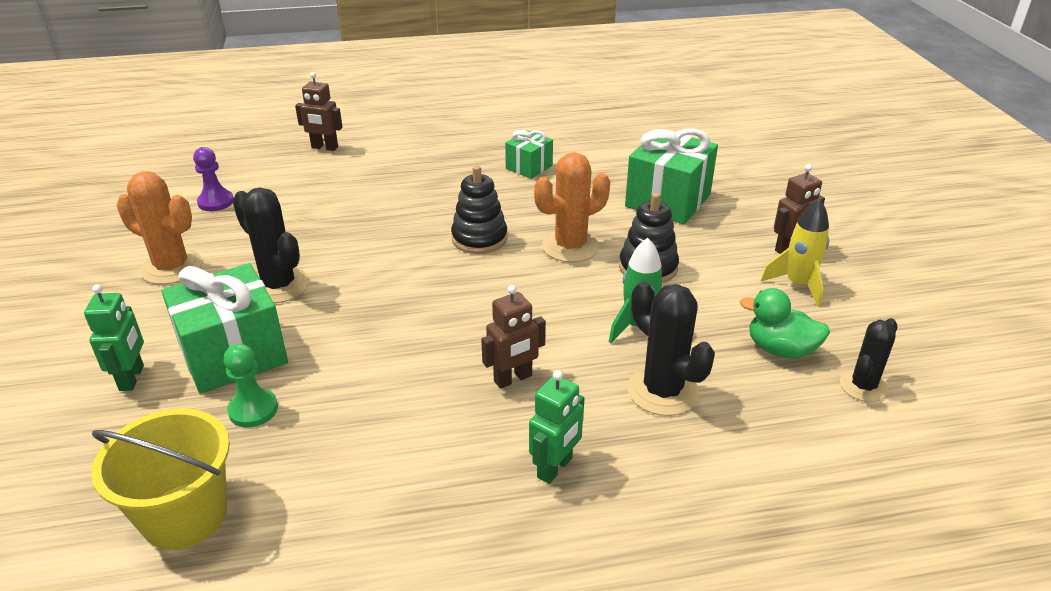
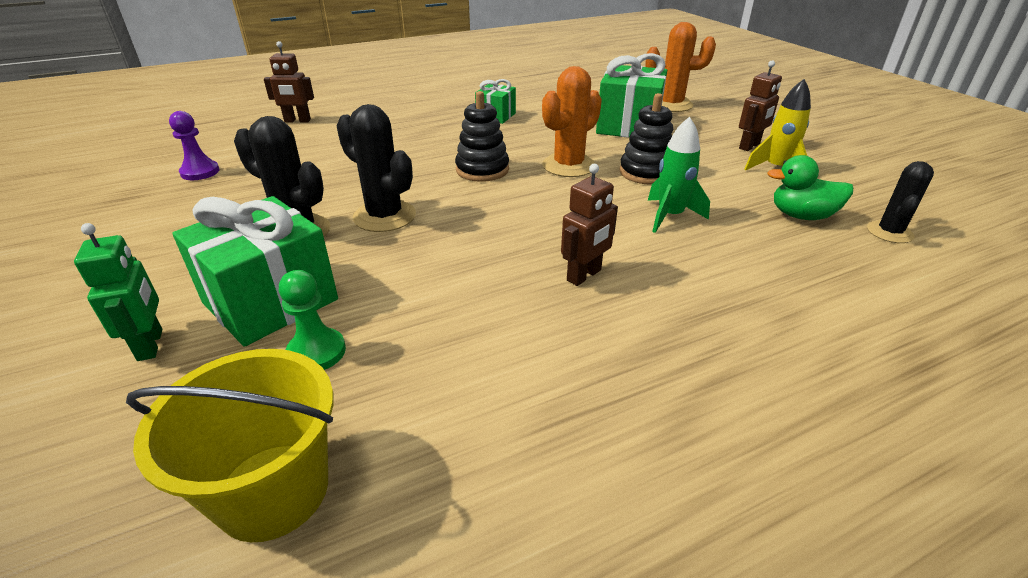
camera: 15 degrees left, 0 degrees up
orange cactus [116,171,202,284] -> orange cactus moved to [645,22,716,112]
green robot [529,370,585,484] -> none
black cactus [627,282,715,416] -> black cactus moved to [337,104,416,232]

